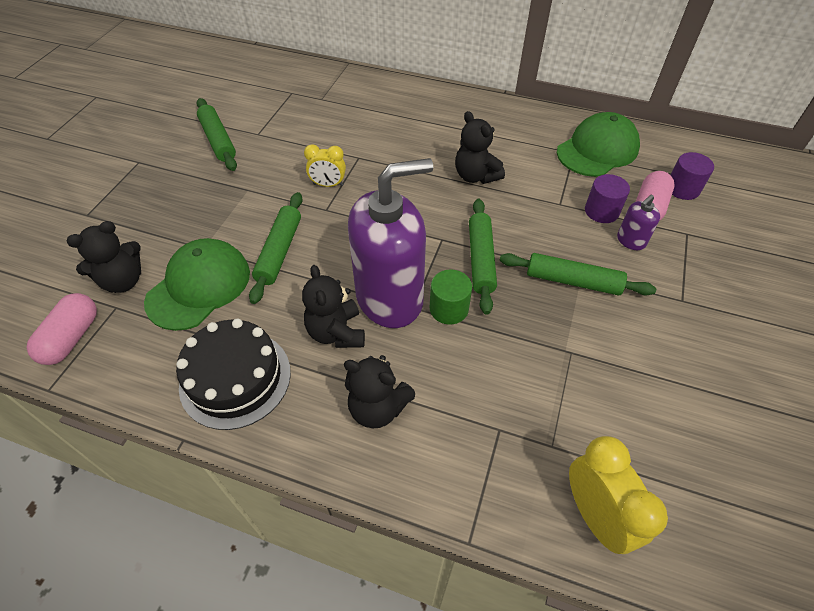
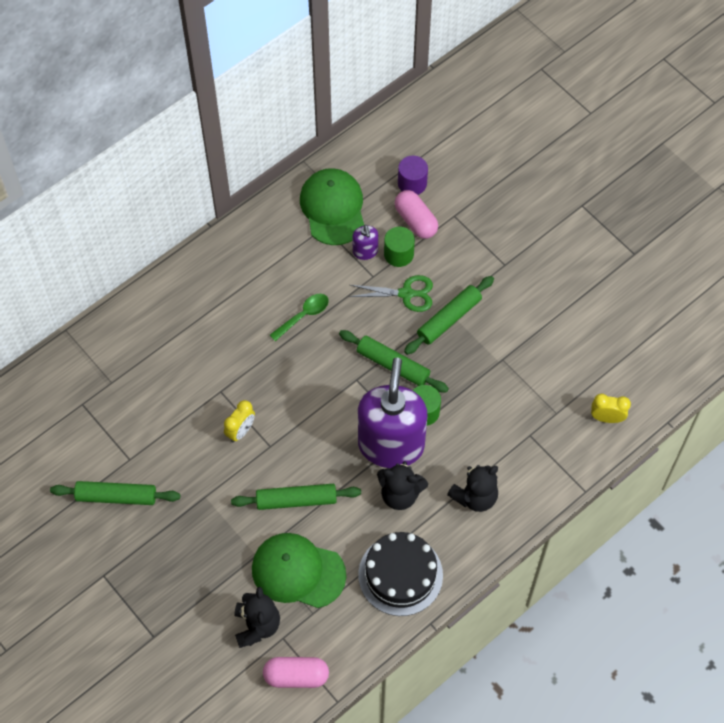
camera: 60 degrees left, 10 degrees up
pink capsule [27,293,97,365] -> pink capsule turned 45 degrees counterclockwise [263,657,329,688]
green cap [144,238,250,331] -> green cap turned 45 degrees counterclockwise [252,533,346,608]
green rolling pin [249,192,303,304] -> green rolling pin turned 45 degrees counterclockwise [231,484,361,510]
black teddy bear [455,111,505,184] -> green spoon [270,294,329,341]
yellow clock [569,436,668,554] -> yellow clock [591,394,631,423], size x0.63
purple cylinder [585,174,630,223] -> green cylinder [384,227,415,267]
purple soap dispenser [617,195,660,250] -> purple soap dispenser moved to [353,225,378,260]
none -> green scissors [349,275,433,312]

